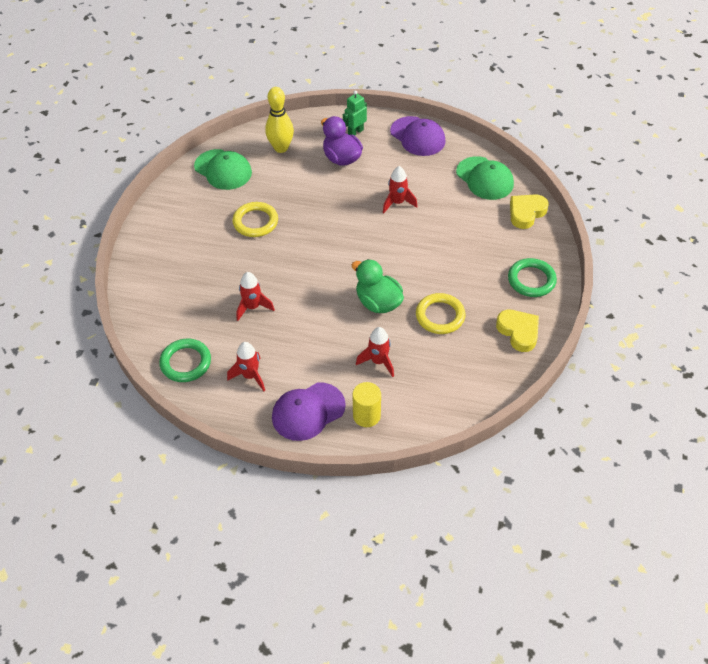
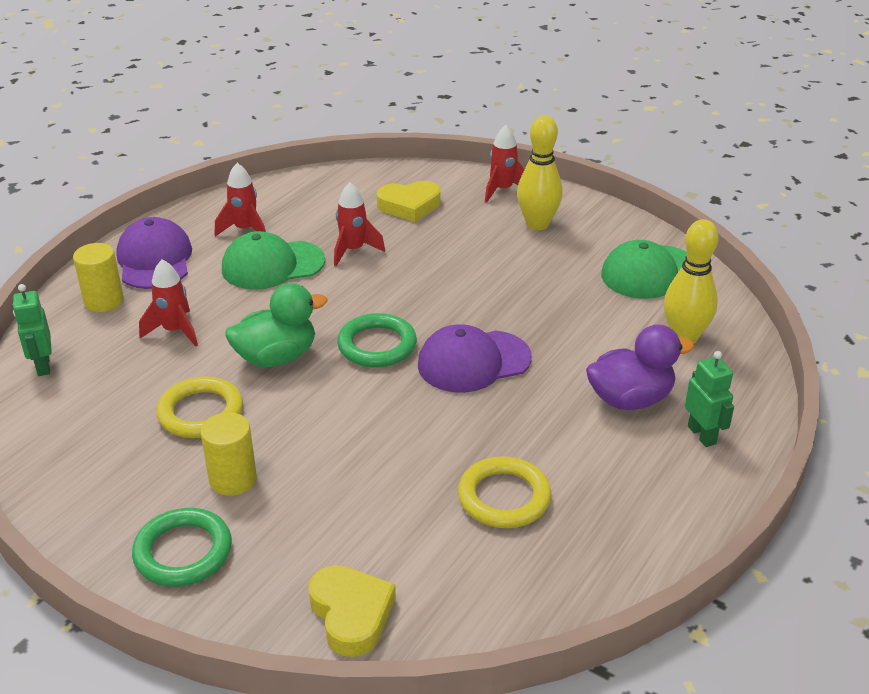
camera: 110 degrees right, 15 degrees down
green ring [159,339,211,382] -> green ring moved to [337,313,417,367]
yellow ring [233,202,278,237] -> yellow ring moved to [458,456,551,528]
red rocket [383,166,417,213] -> red rocket moved to [485,125,525,203]
purple cap [390,116,446,156] -> purple cap moved to [418,324,532,393]
green cap [456,156,514,200] -> green cap moved to [222,231,325,290]
yellow heart [496,310,539,352] -> yellow heart moved to [377,181,441,222]
none -> green robot [13,284,52,376]
none -> yellow cylinder [200,412,257,496]
none -> yellow bowling pin [517,115,563,230]

